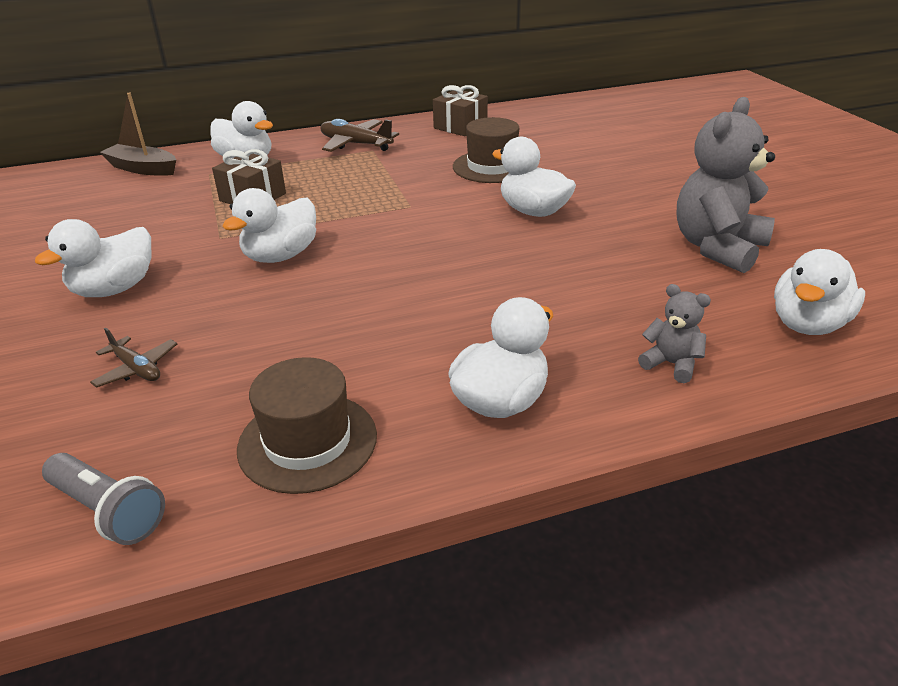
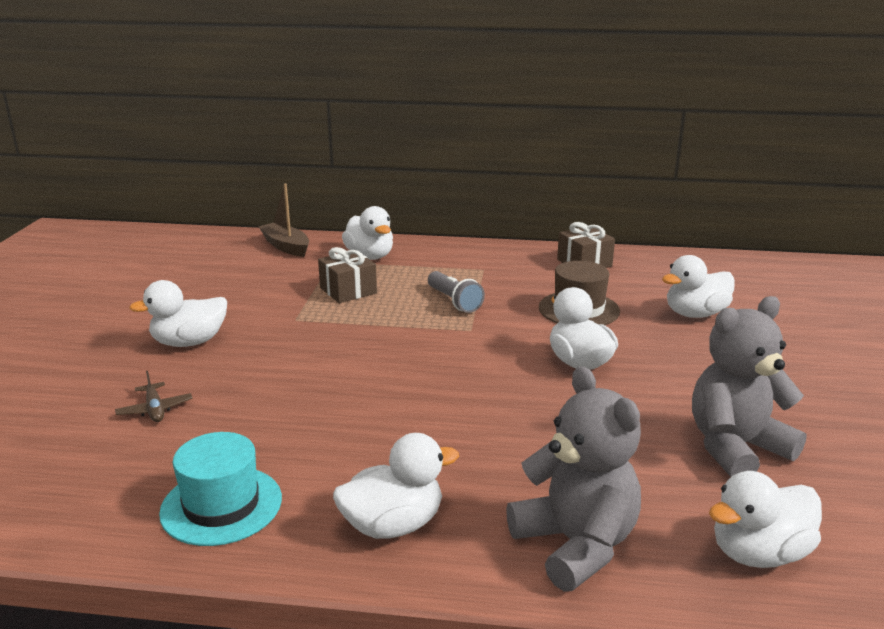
camera: 25 degrees right, 10 degrees down
grey flashlight [42,453,165,545] -> grey flashlight moved to [428,271,485,313]
white duck [222,188,316,263] -> white duck moved to [662,255,735,318]
brown hat [237,357,377,494] -> turquoise hat [159,432,282,546]
brown plane [320,119,399,152] -> none
grey teddy bear [638,284,711,383] -> grey teddy bear [506,366,641,591], size x2.11

